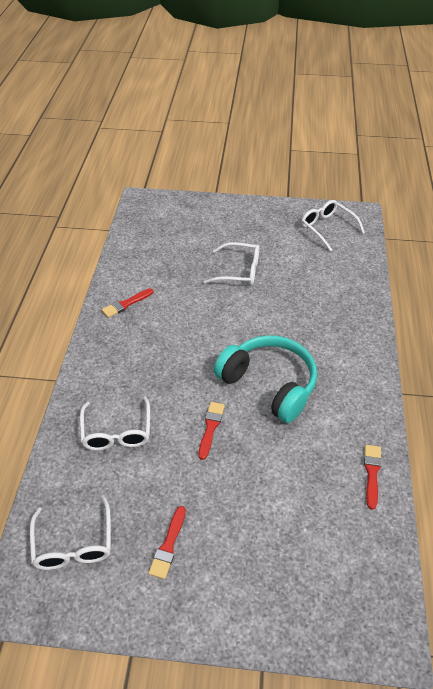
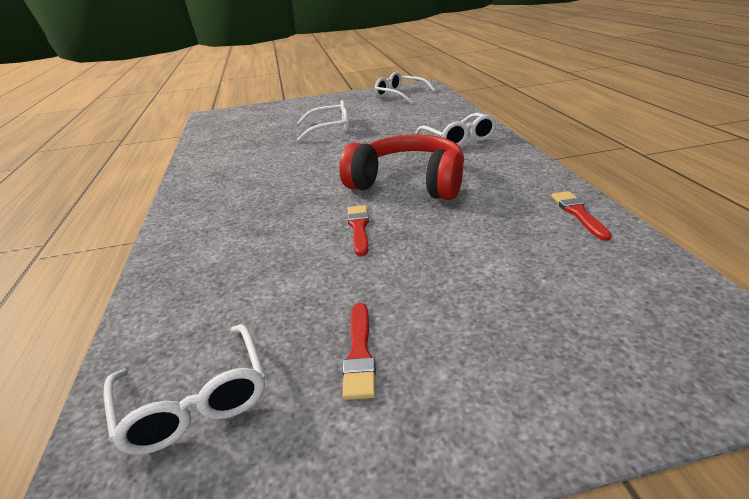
camera: 15 degrees left, 15 degrees down
white glasses [80,396,150,451] -> white glasses moved to [415,113,497,146]
red brush [102,288,153,318] -> none
turquoise headphones [214,335,317,423] -> red headphones [339,134,464,200]

